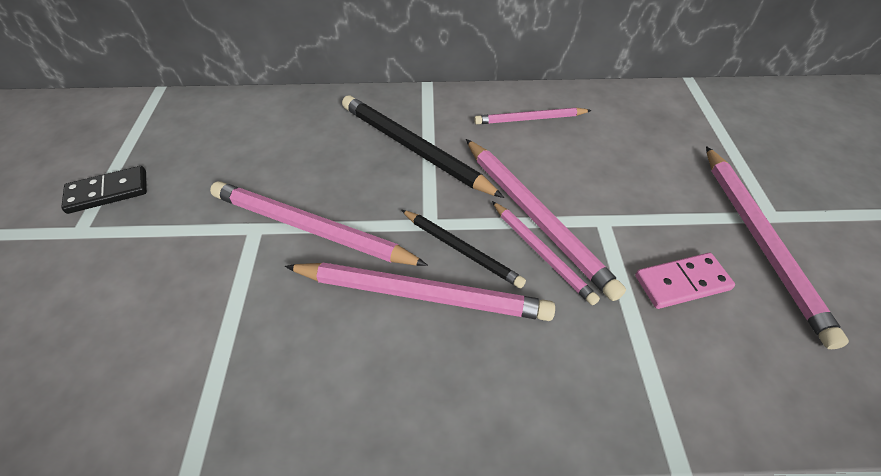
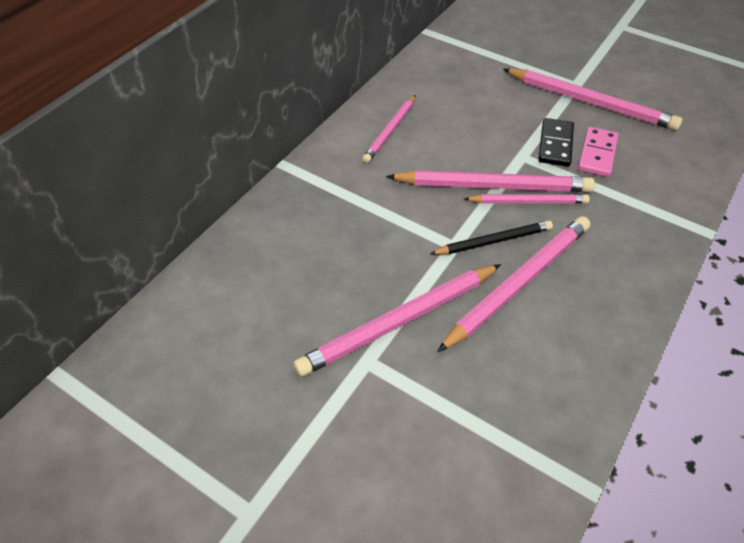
camera: 55 degrees left, 0 degrees up
black domino [61,166,147,214] -> black domino moved to [538,118,574,167]
black pencil [342,95,504,198] -> none

